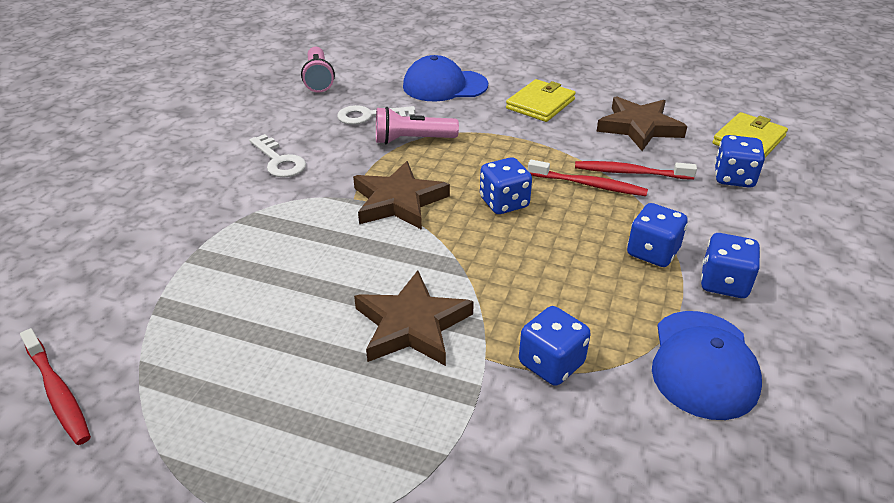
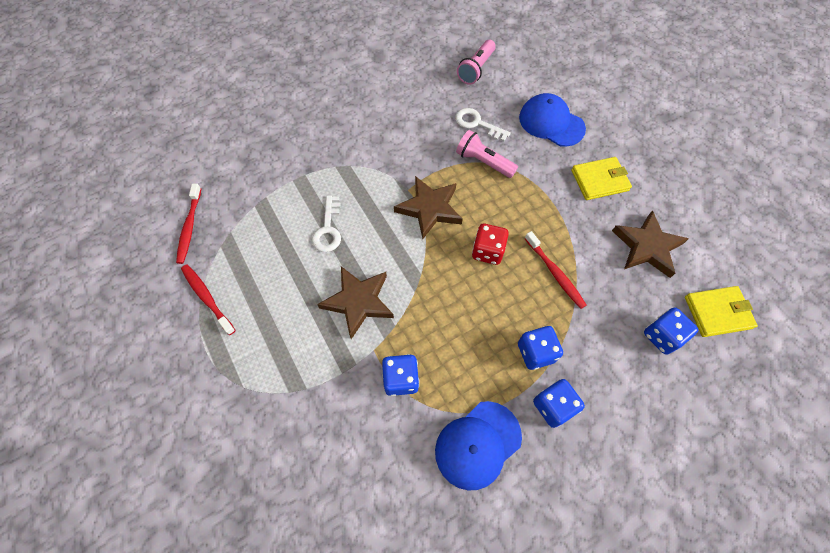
camera: 40 degrees right, 25 degrees up
white key [249,134,306,177] -> white key moved to [312,195,341,252]
blue dice [480,157,532,214] -> red dice [472,224,509,265]
red toothbrush [575,161,697,180] -> red toothbrush moved to [181,264,236,335]

